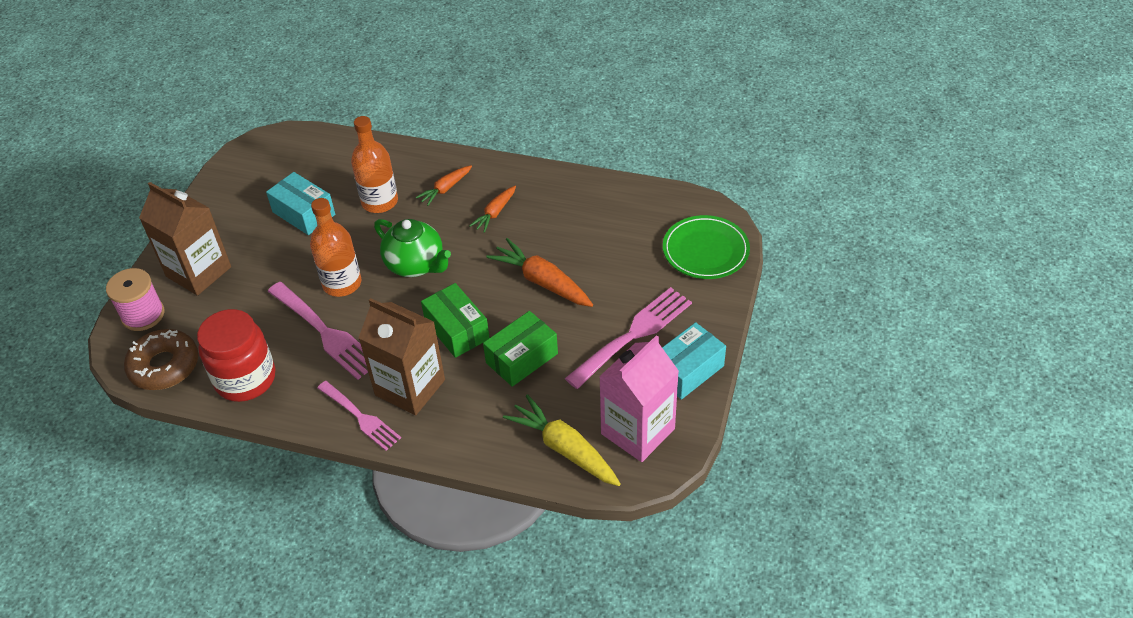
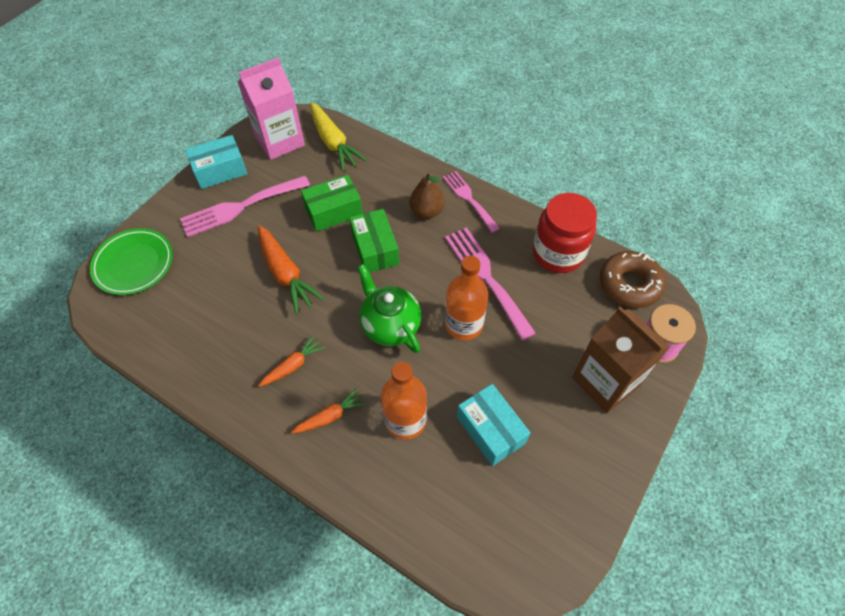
camera: 165 degrees left, 10 degrees up
brown carton [359,298,445,415] -> brown pear [409,172,445,219]

